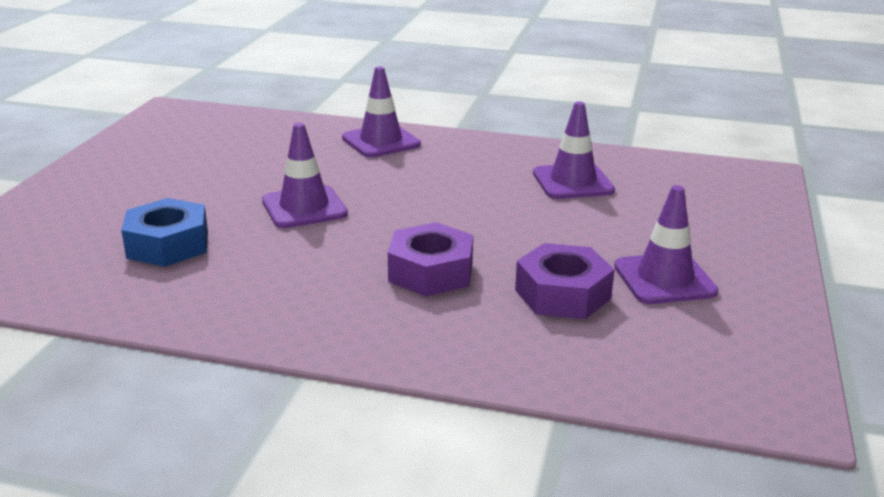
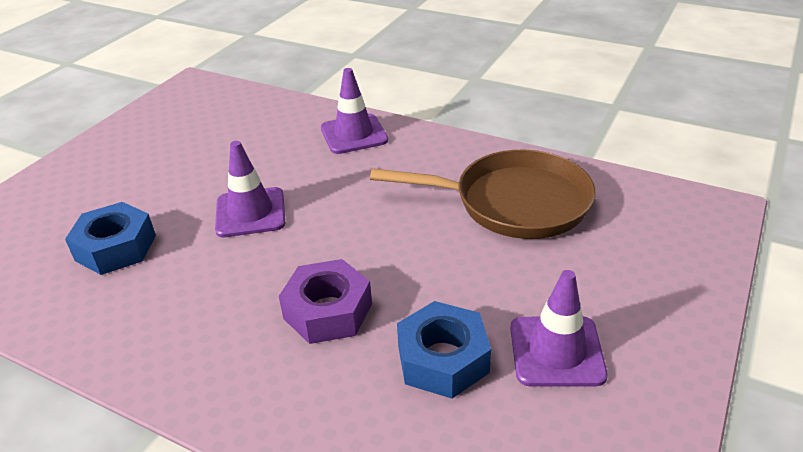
camera: 15 degrees right, 10 degrees up
purple nut [515,243,615,319] -> blue nut [397,301,491,399]
purple traffic cone [533,102,615,199] -> brown pan [370,150,595,239]

